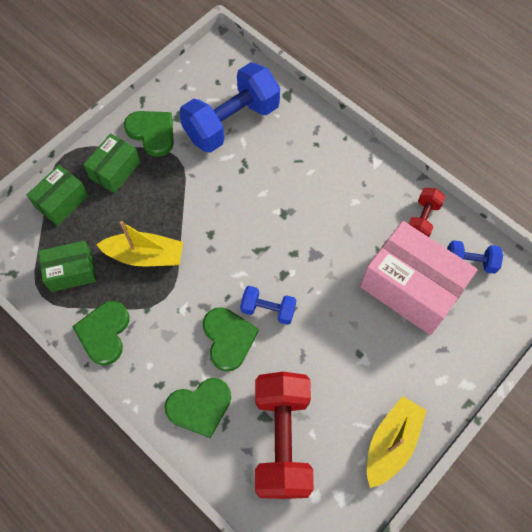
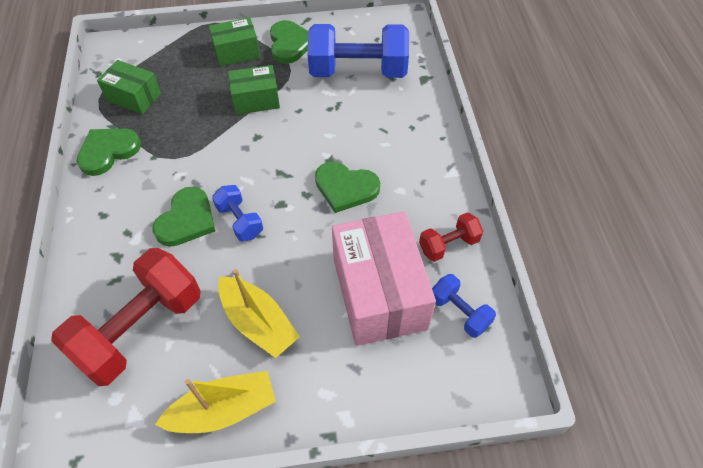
camera: 40 degrees right, 10 degrees down
green box [27,165,88,226] -> green box moved to [228,65,280,115]
yellow boat [96,221,183,267] -> yellow boat moved to [218,269,300,358]
green heart [164,378,231,438] -> green heart moved to [315,161,380,213]

